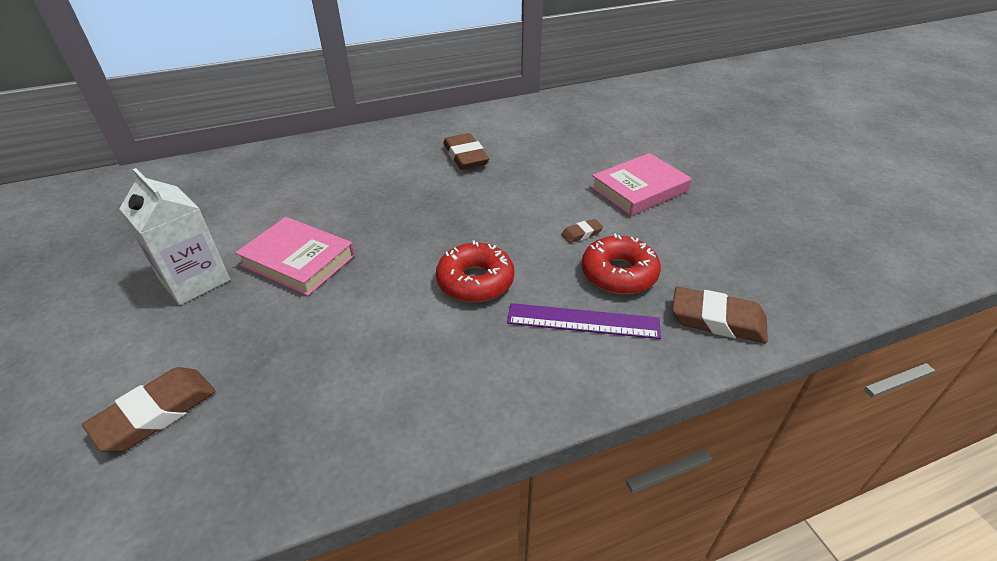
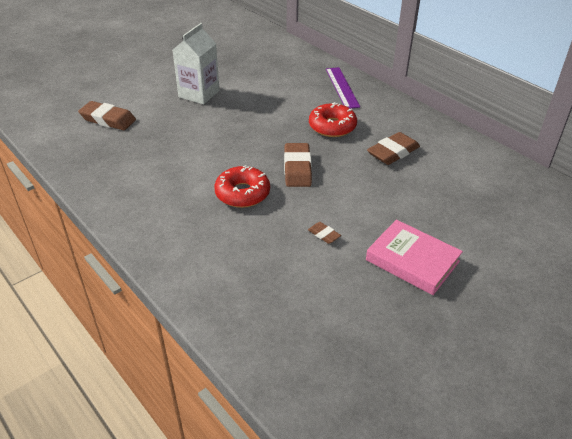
camera: 70 degrees right, 0 degrees up
pink book [235,217,355,296] -> none
purple ruler [507,303,661,339] -> purple ruler moved to [326,67,360,109]
red donut [582,234,661,294] -> red donut moved to [309,102,357,137]
brown eraser [672,287,768,343] -> brown eraser moved to [284,143,312,187]

